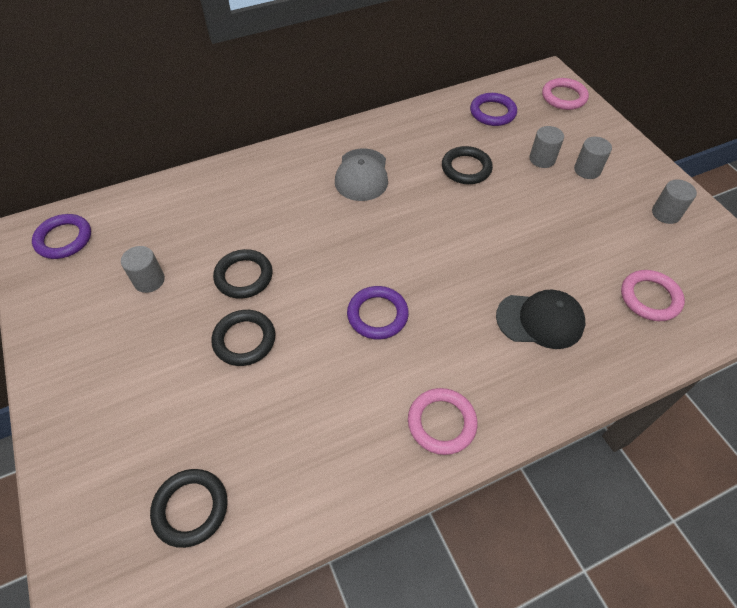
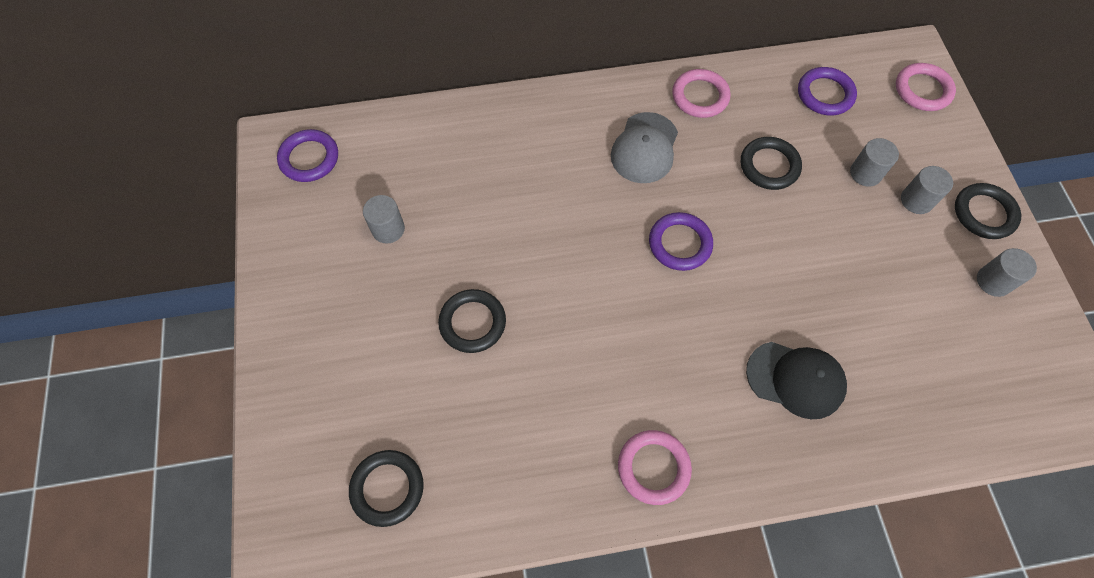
camera: 15 degrees right, 10 degrees up
black ring [213,249,273,299] -> black ring moved to [955,183,1021,239]
purple ring [347,286,409,340] -> purple ring moved to [649,212,713,271]
pink ring [621,270,685,321] -> pink ring moved to [672,69,731,118]

